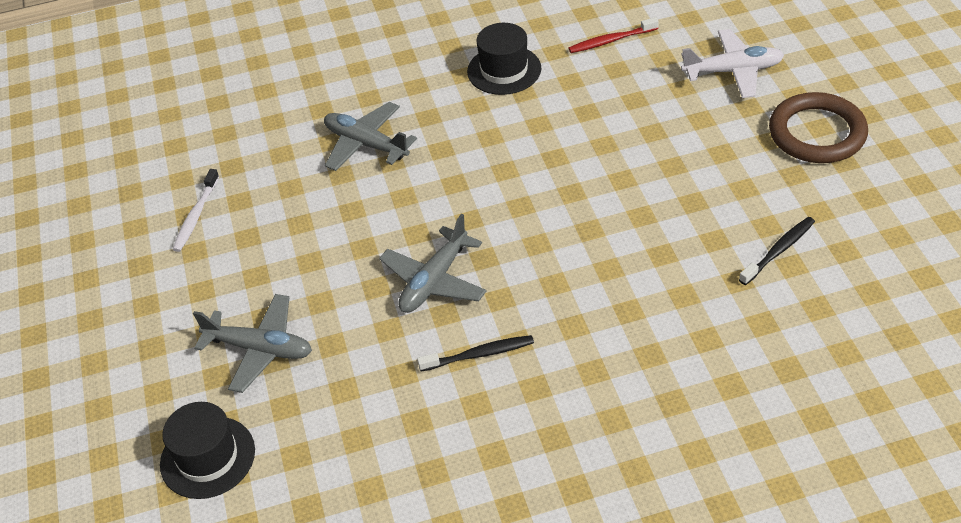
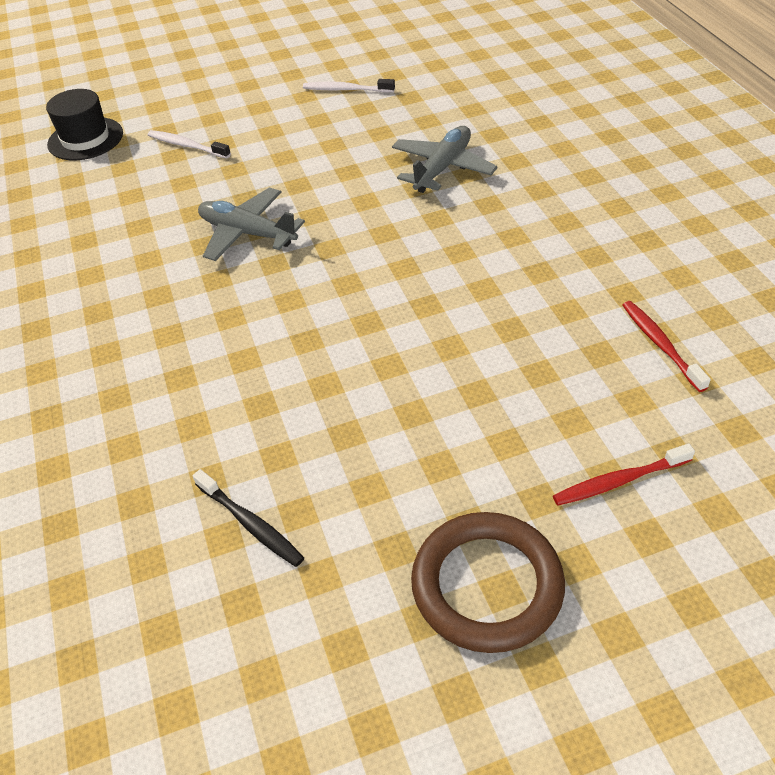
camera: 85 degrees right, 0 degrees up
grey plane [193,294,312,393] -> white toothbrush [148,130,231,159]
black toothbrush [417,335,534,372] -> none
black hat [467,23,541,95] -> none
white plane [681,29,784,98] -> red toothbrush [553,444,695,506]

